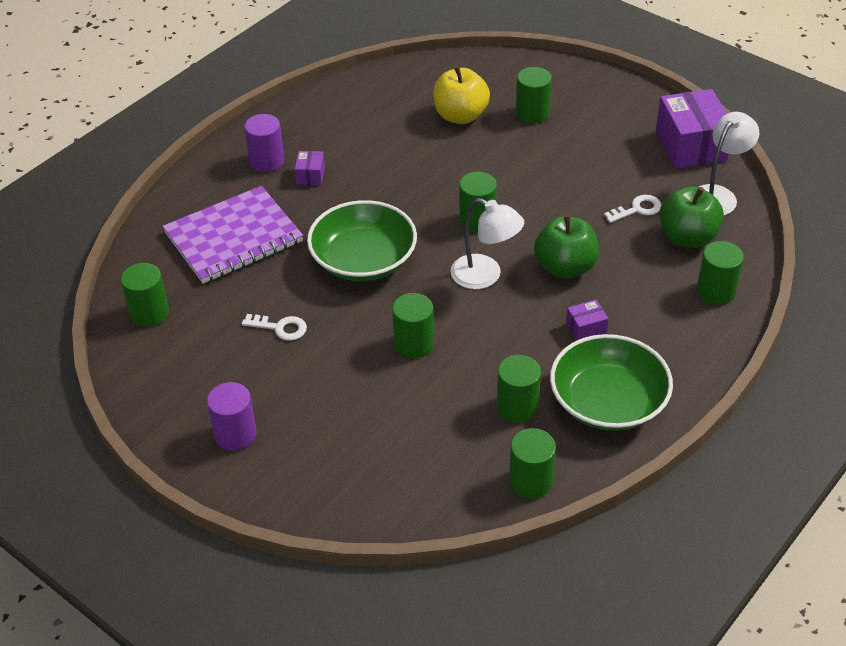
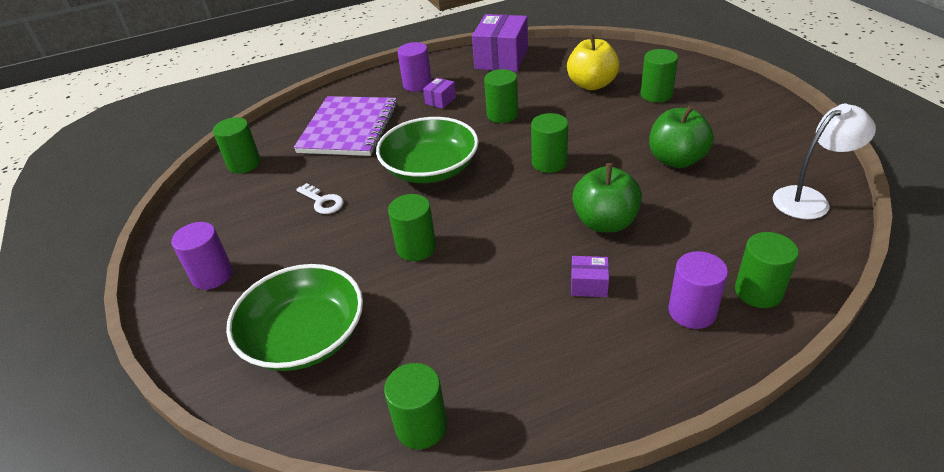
camera: 30 degrees right, 5 degrees down
purple notebook [162,186,303,284] -> purple notebook turned 75 degrees counterclockwise [294,96,398,156]
white lamp [451,198,524,289] -> none
green cylinder [497,355,541,423] -> green cylinder moved to [484,69,518,123]
green bowl [550,334,673,431] -> green bowl moved to [226,264,363,371]
white key [604,195,661,223] -> none
purple box [656,89,729,169] -> purple box moved to [472,14,528,72]
green apple [659,186,724,248] -> green apple moved to [649,105,714,168]
none -> purple cylinder [669,251,728,329]

